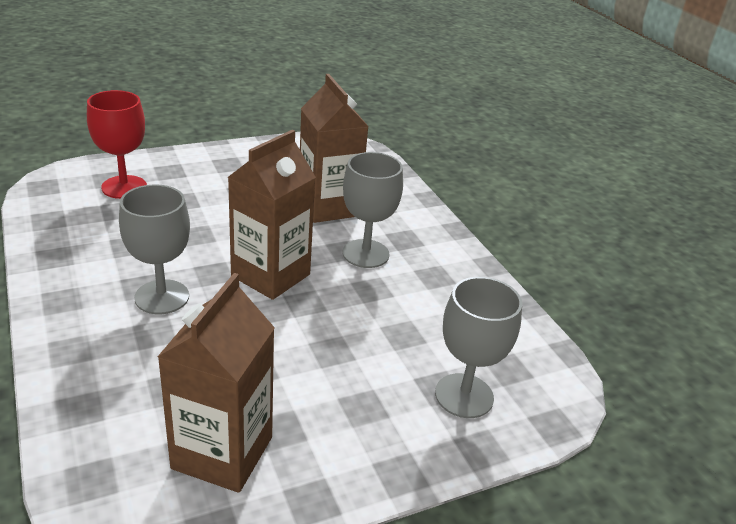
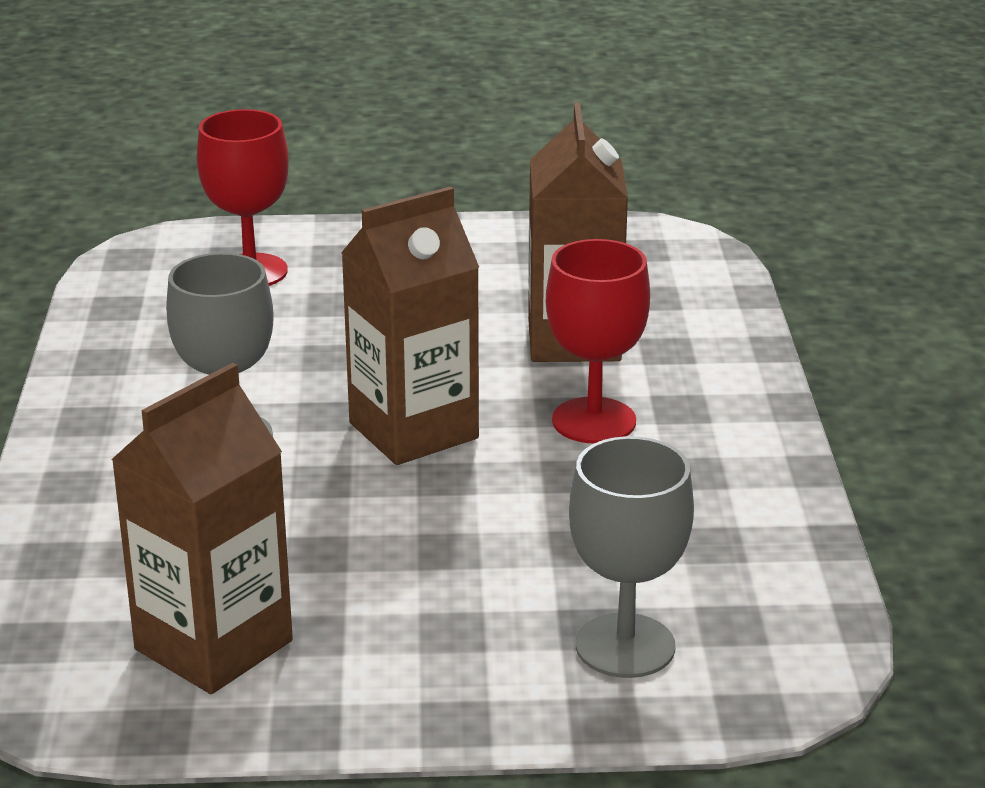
camera: 25 degrees right, 5 degrees down
grey goblet [343,152,403,268] -> red goblet [546,239,650,444]

